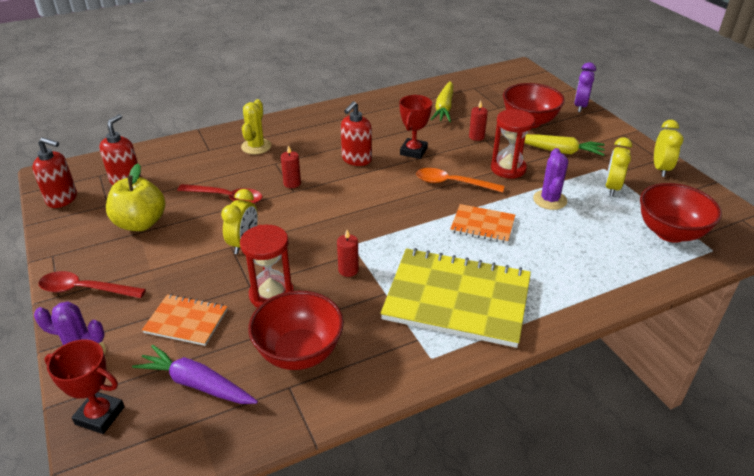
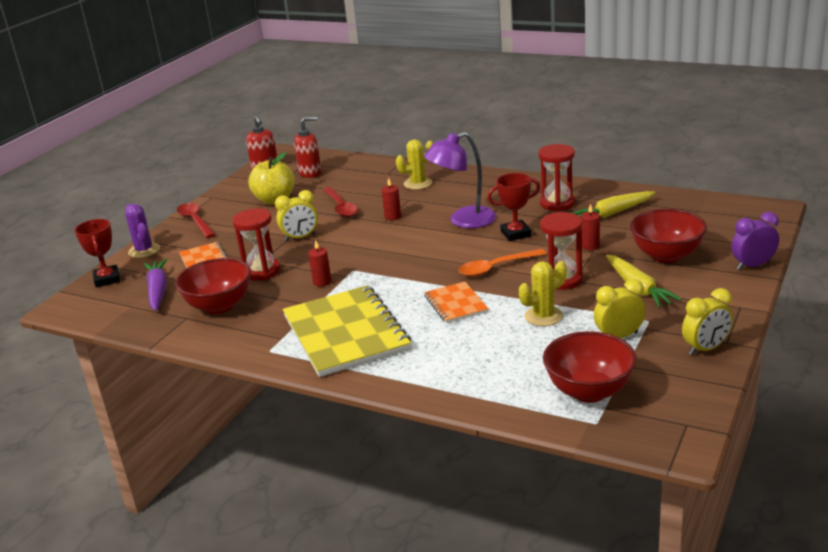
camera: 55 degrees right, 10 degrees down
red soap dispenser [341,101,372,166] -> purple lamp [424,132,496,228]
orange spoon [416,168,504,192] -> orange spoon turned 90 degrees counterclockwise [458,249,546,277]
purple cactus [533,148,568,210] -> yellow cactus [519,261,566,326]
none -> red hourglass [538,144,575,211]

